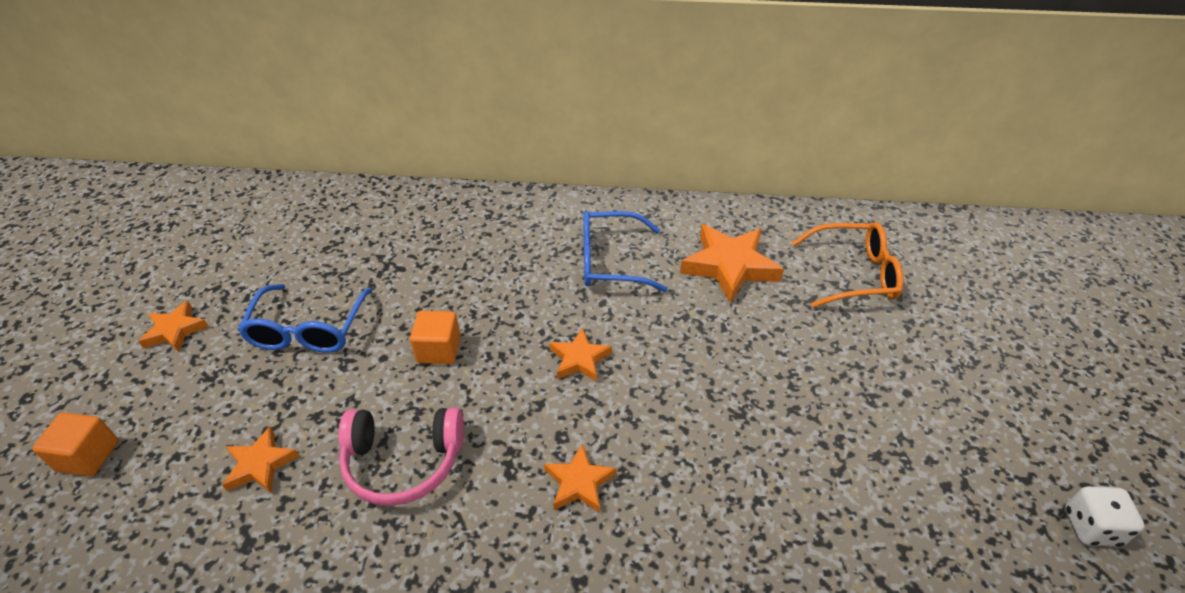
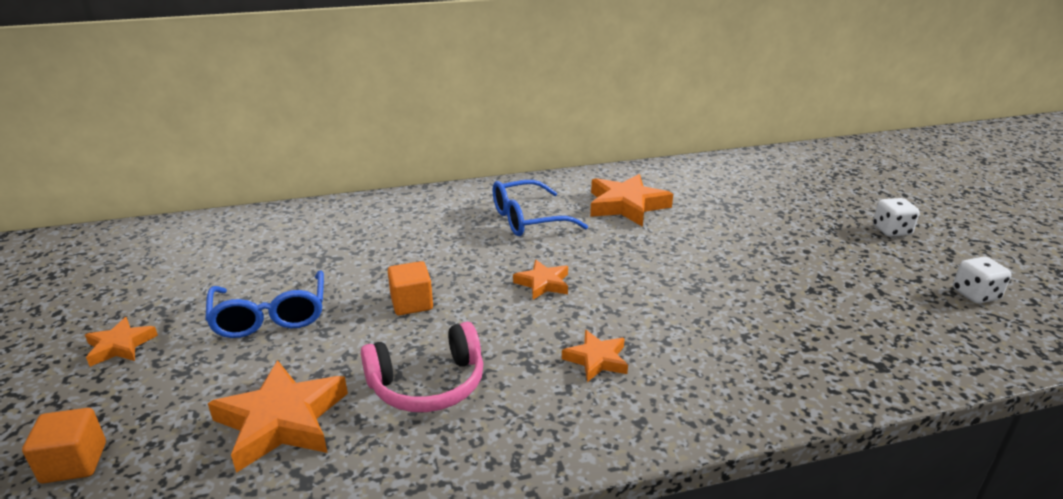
camera: 20 degrees left, 15 degrees down
orange star [222,427,299,493] -> orange star [208,360,348,473], size x1.77
orange glasses [792,222,904,307] -> none
none -> white dice [873,198,920,237]

